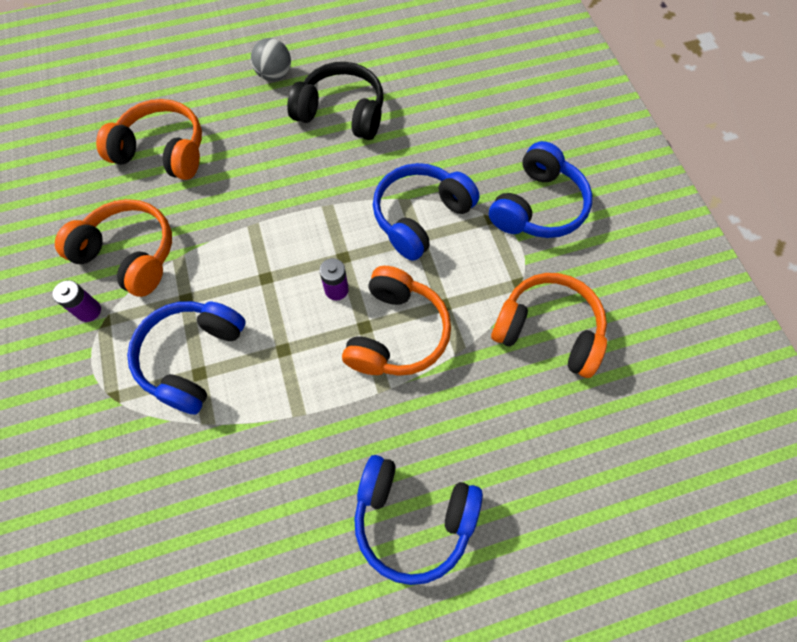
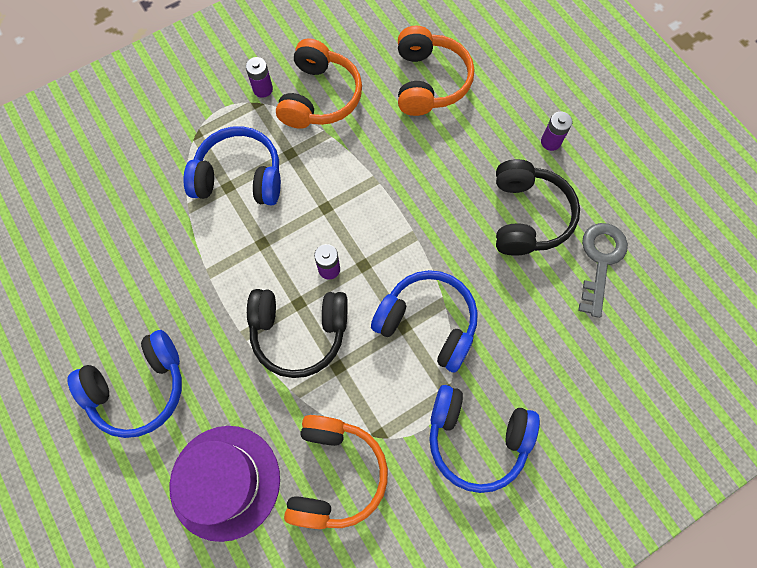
camera: 75 degrees right, 5 degrees up
grey ball [251,38,291,81] -> purple battery [541,112,573,151]
orange headphones [342,266,451,376] -> black headphones [247,289,348,378]
blue headphones [354,455,483,585] -> blue headphones turned 120 degrees counterclockwise [67,330,182,438]
none -> purple hat [170,426,280,542]
none -> grey key [578,223,628,318]

